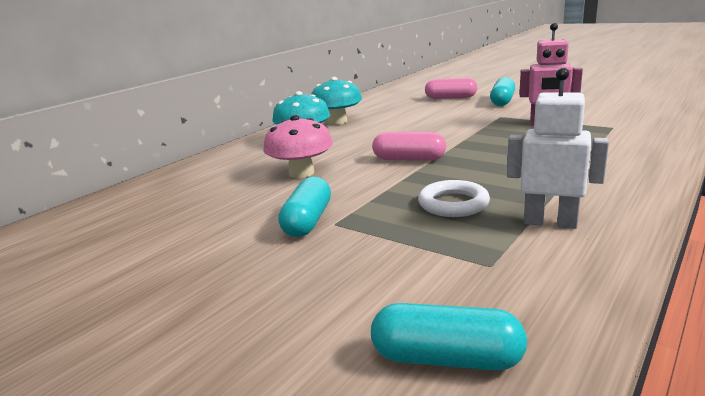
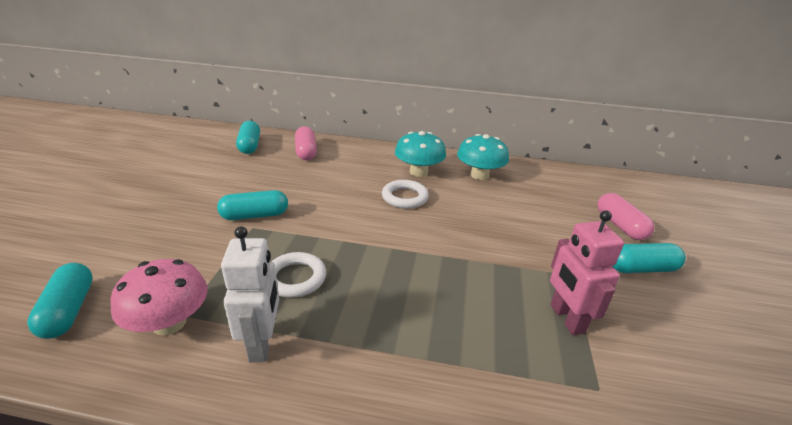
camera: 60 degrees right, 10 degrees up
pink mushroom [263,115,333,178] -> pink mushroom moved to [110,259,207,335]
pink capsule [372,132,446,161] -> pink capsule moved to [295,126,317,160]
none -> turquoise capsule [236,121,260,154]
none -> white ring [382,180,429,209]

